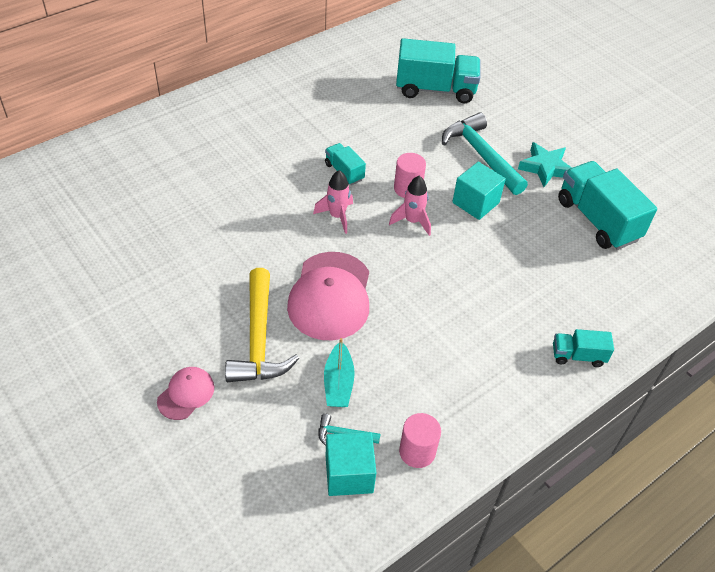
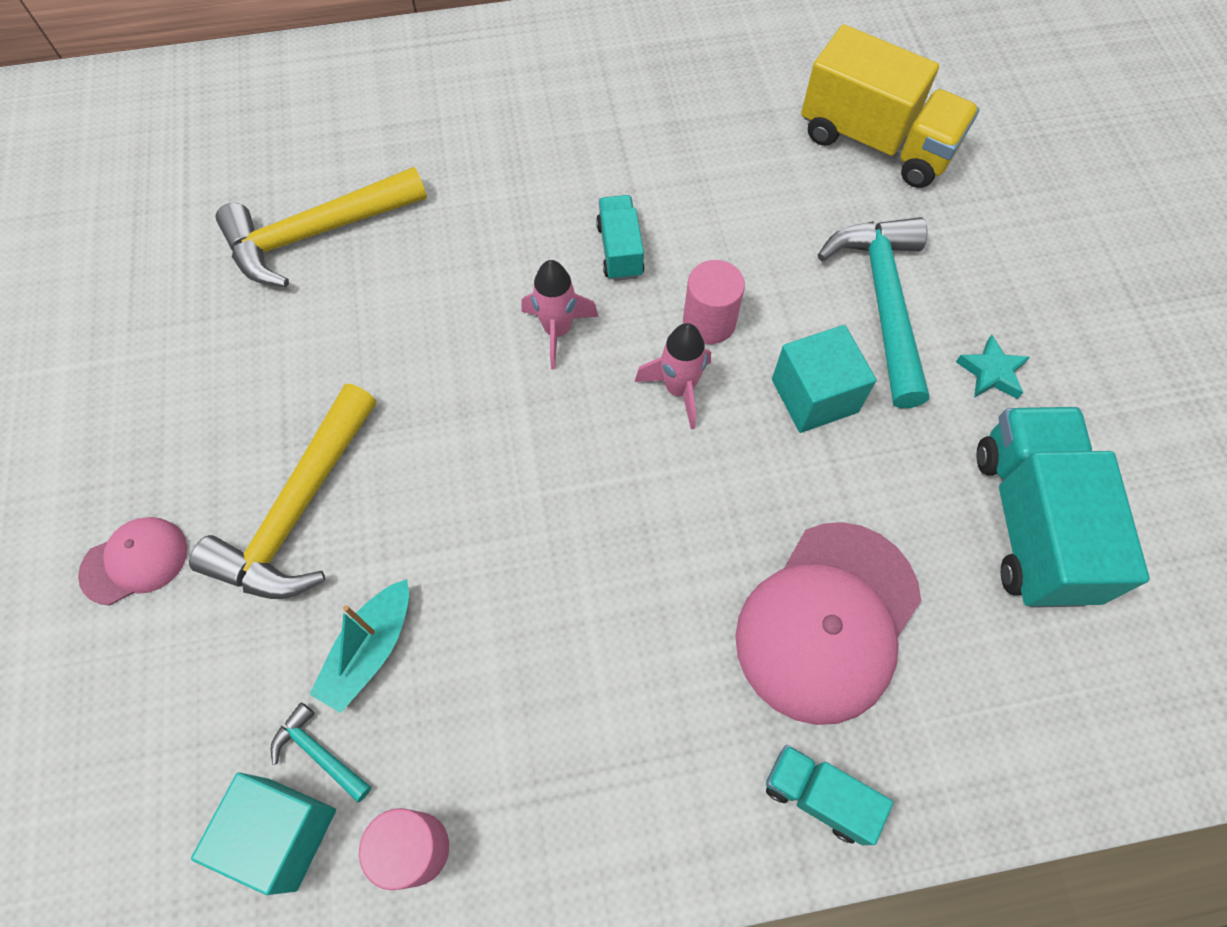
camera: 30 degrees right, 15 degrees up
pink cap [287,252,369,340] -> pink cap moved to [735,522,921,725]
turquoise truck [396,38,480,103] -> yellow truck [801,24,979,188]
turquoise star [518,142,572,187] -> turquoise star [956,335,1030,399], size x0.64
none -> yellow hammer [216,167,427,287]

